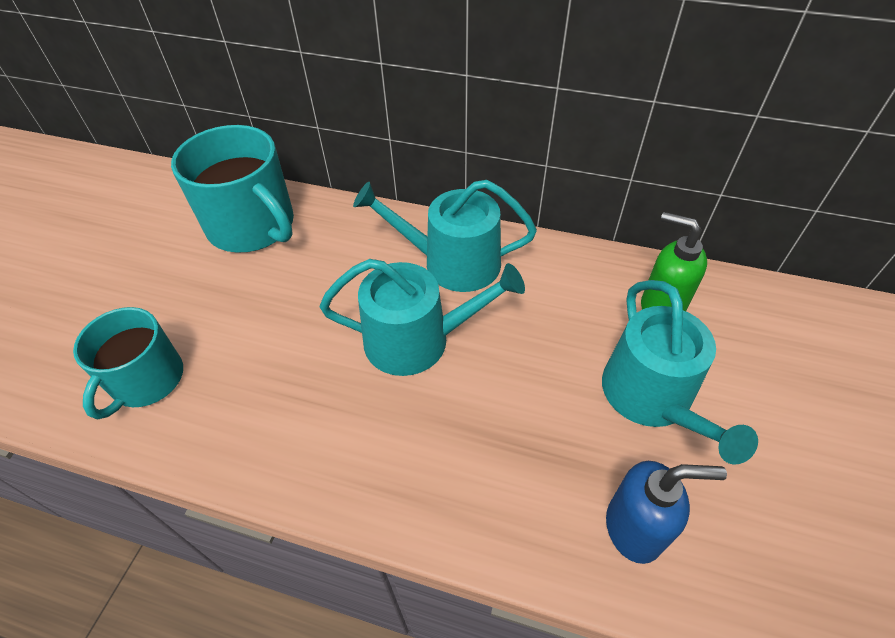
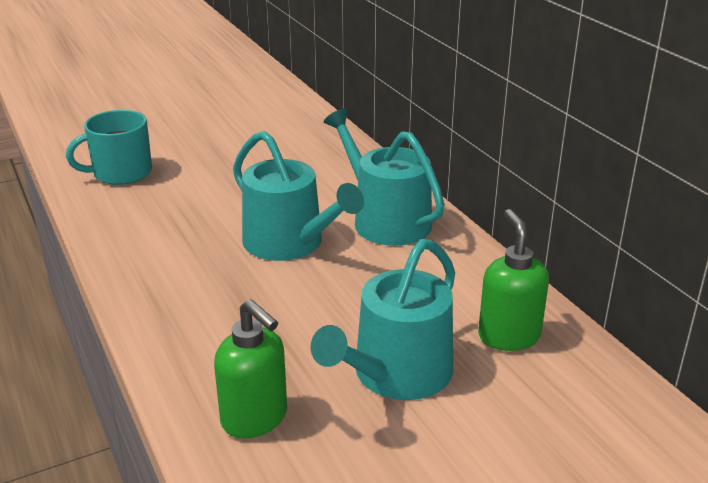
camera: 45 degrees right, 20 degrees down
turquoise mug [171,125,294,253] -> none
blue soap dispenser [606,461,727,564] -> green soap dispenser [214,299,287,439]

